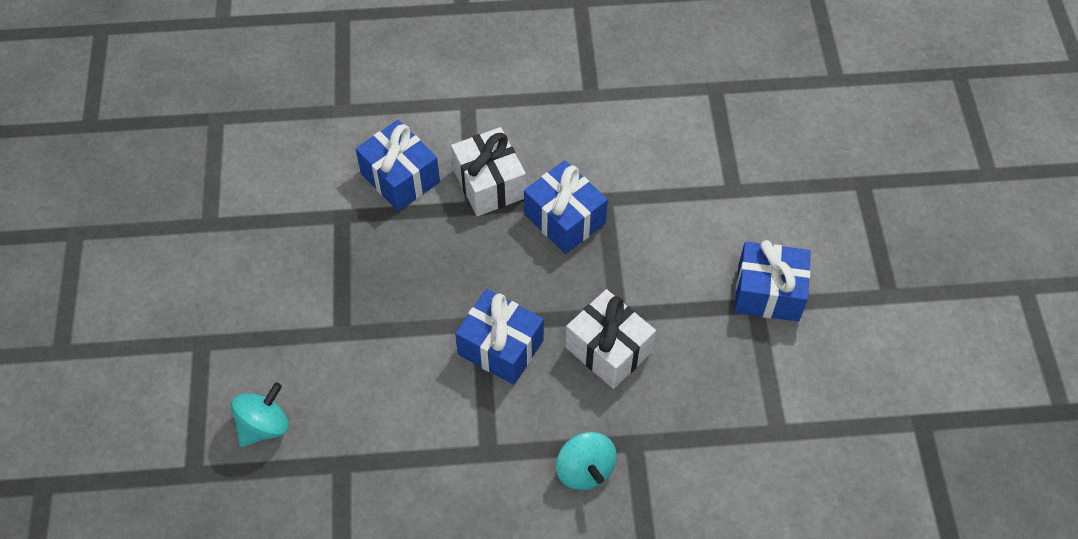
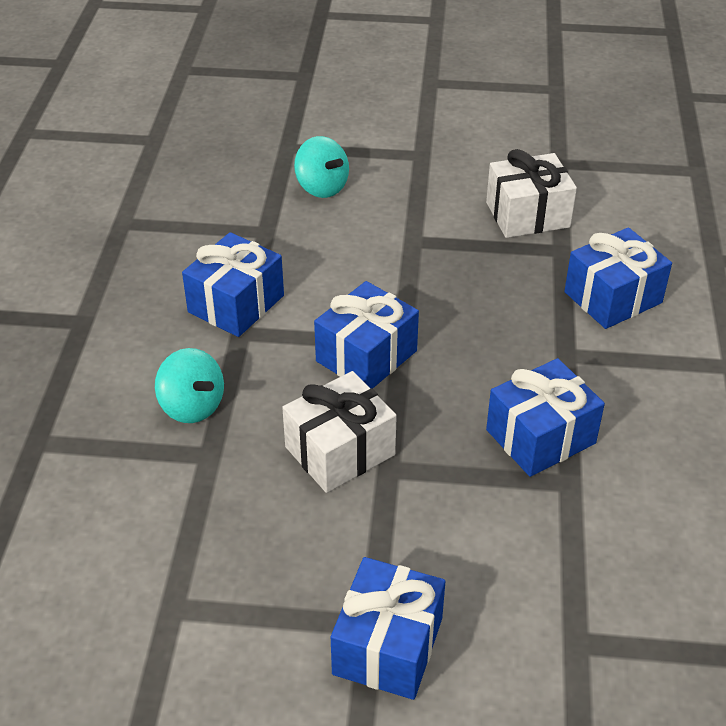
camera: 100 degrees right, 15 degrees down
white gift [451,127,526,216] -> white gift moved to [486,149,577,238]
turquoise spinning top [556,432,617,490] -> turquoise spinning top turned 120 degrees counterclockwise [155,348,224,423]
none -> blue gift [182,232,284,337]

